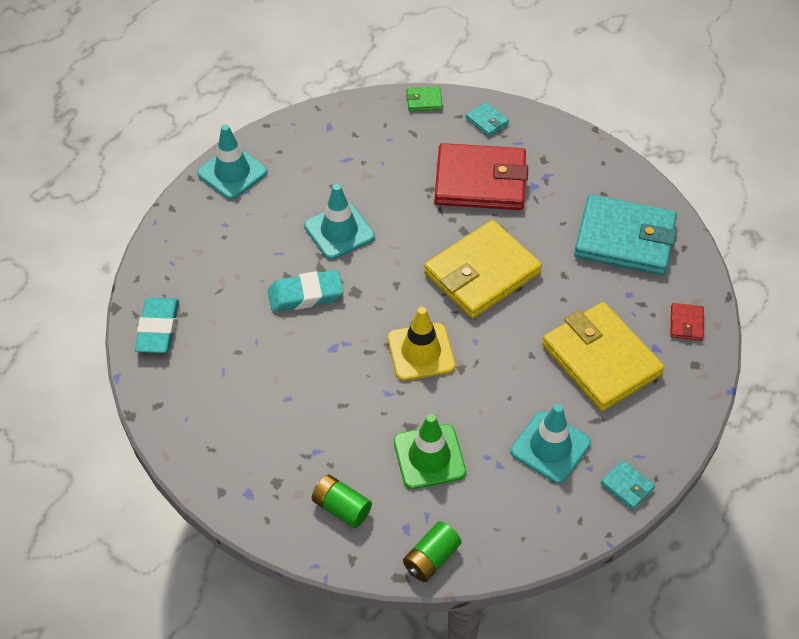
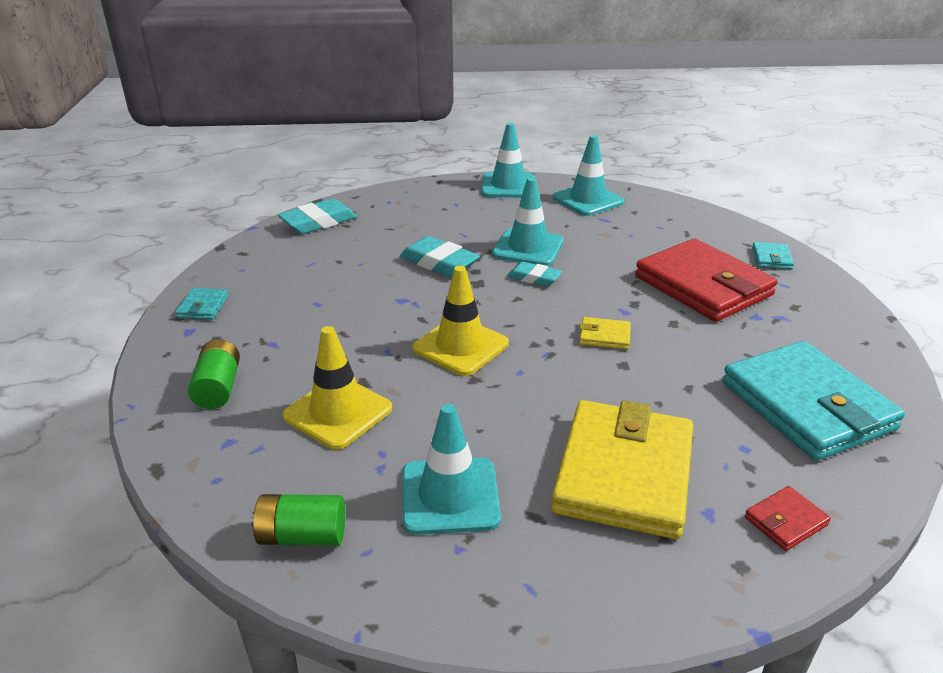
camera: 50 degrees right, 20 degrees down
green traffic cone [394,414,466,489] -> yellow traffic cone [283,326,392,450]
green battery [403,521,462,582] -> green battery moved to [251,494,345,545]
green wallet [406,86,443,111] -> none
yellow wallet [424,220,542,319] -> yellow wallet [579,317,631,350], size x0.41
turquoise wallet [601,460,655,510] -> turquoise wallet moved to [175,288,228,320]
none -> turquoise eraser [507,261,562,287]
none -> turquoise traffic cone [553,135,624,216]

